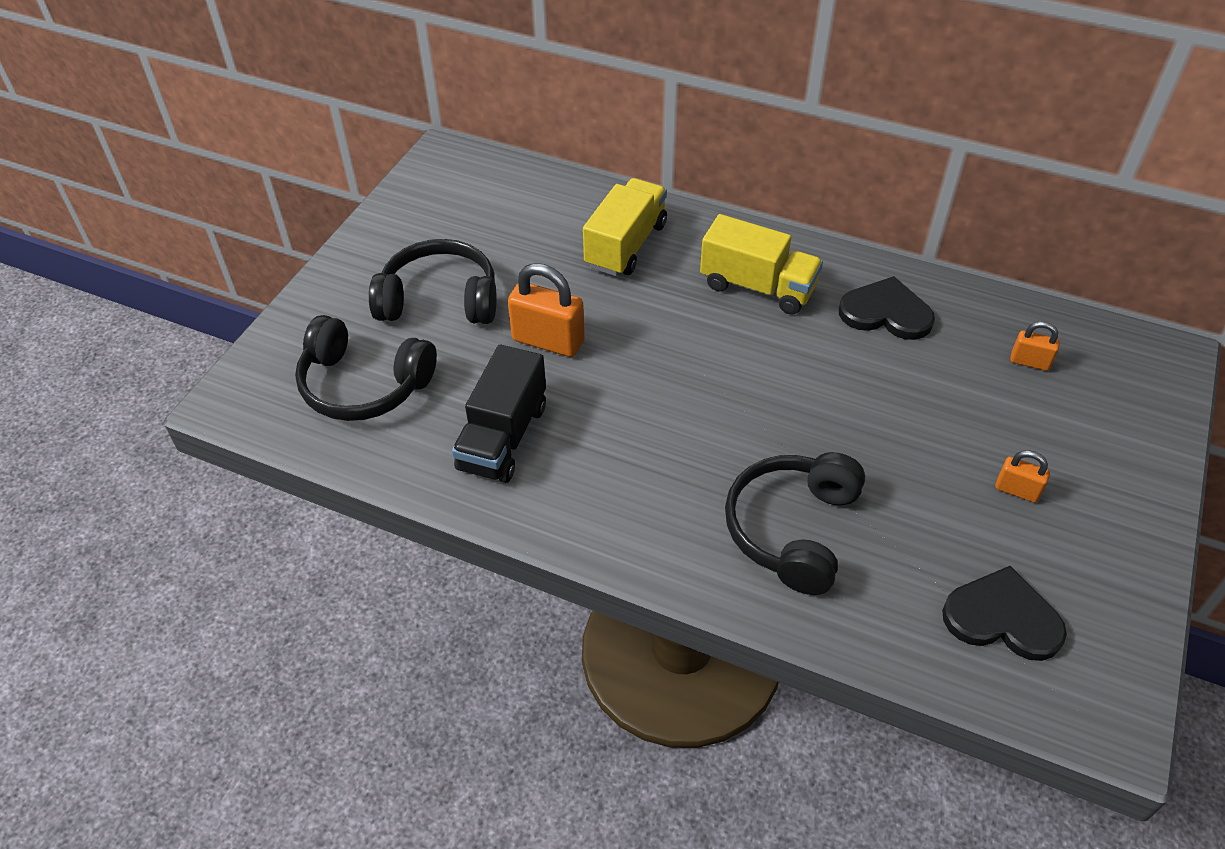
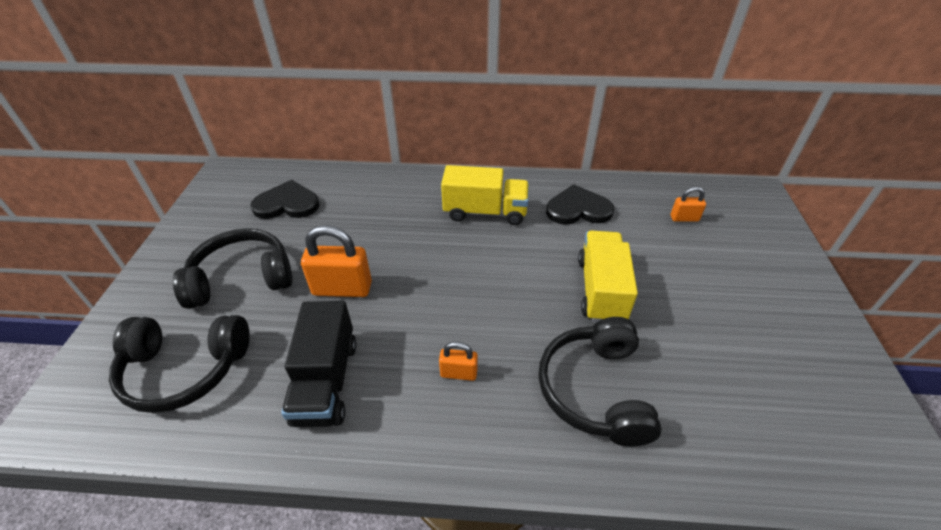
camera: 20 degrees left, 5 degrees down
yellow truck [583,178,667,276] -> yellow truck moved to [578,231,638,322]
black heart [942,566,1067,661] -> black heart moved to [250,180,320,219]
orange padlock [995,450,1050,503] -> orange padlock moved to [439,342,478,381]

